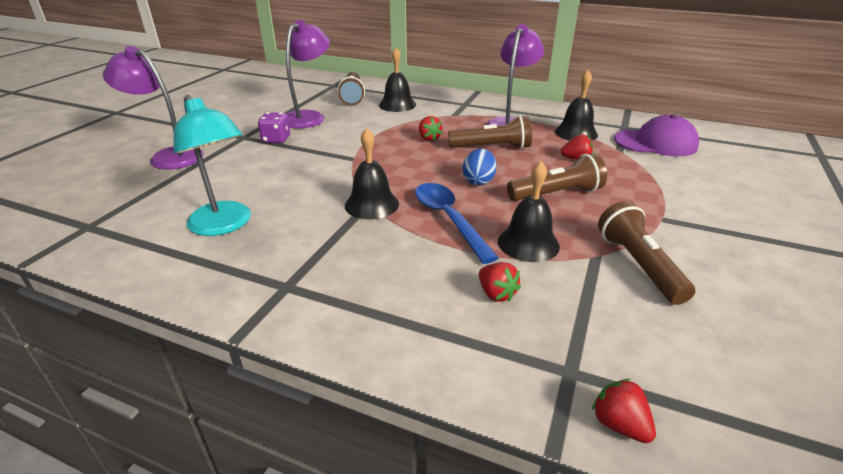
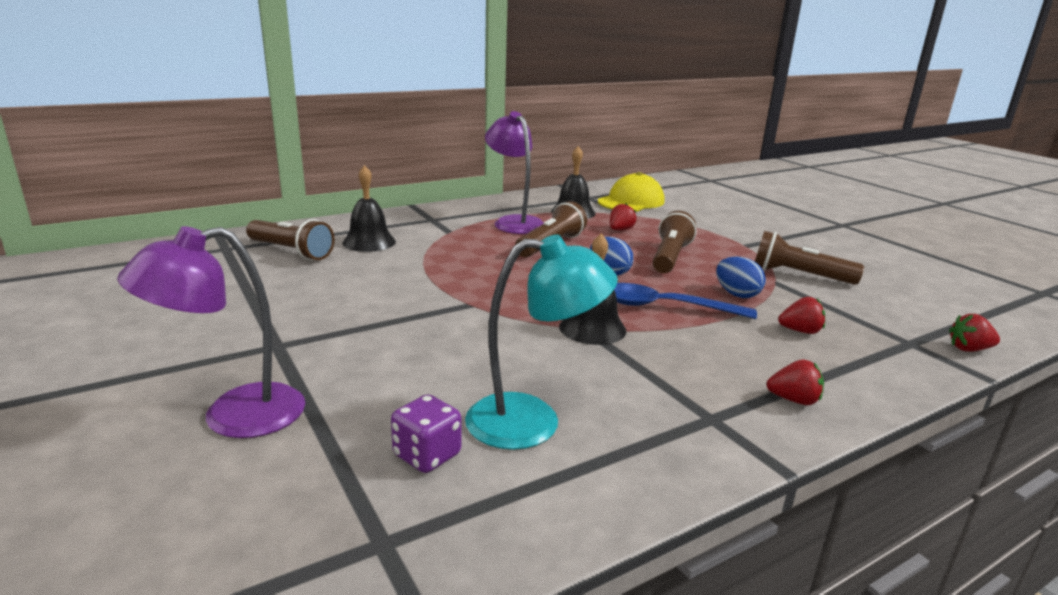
camera: 55 degrees left, 10 degrees down
purple dice [258,112,290,143] -> purple dice moved to [391,394,461,473]
purple lamp [286,20,330,128] -> none
red strawberry [419,116,442,141] -> red strawberry moved to [766,359,824,405]
black bell [498,161,560,262] -> blue egg [716,257,766,298]
purple cap [614,115,699,156] -> yellow cap [598,172,665,211]

